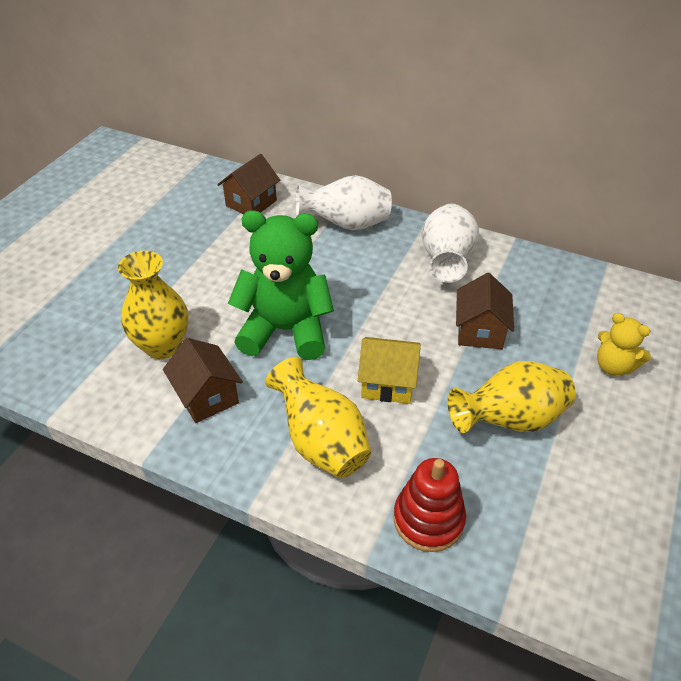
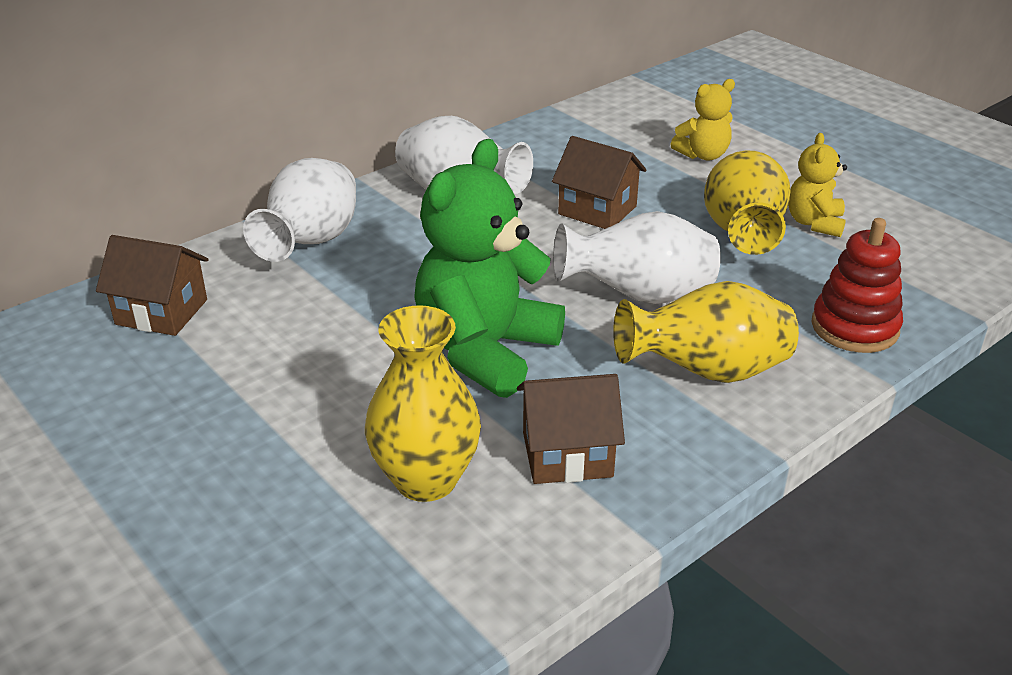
camera: 65 degrees left, 10 degrees down
brown house [217,154,280,214] -> brown house turned 45 degrees counterclockwise [96,235,209,336]
yellow house [358,337,421,404] -> white vase [553,211,721,304]
none -> yellow teddy bear [788,133,847,237]

